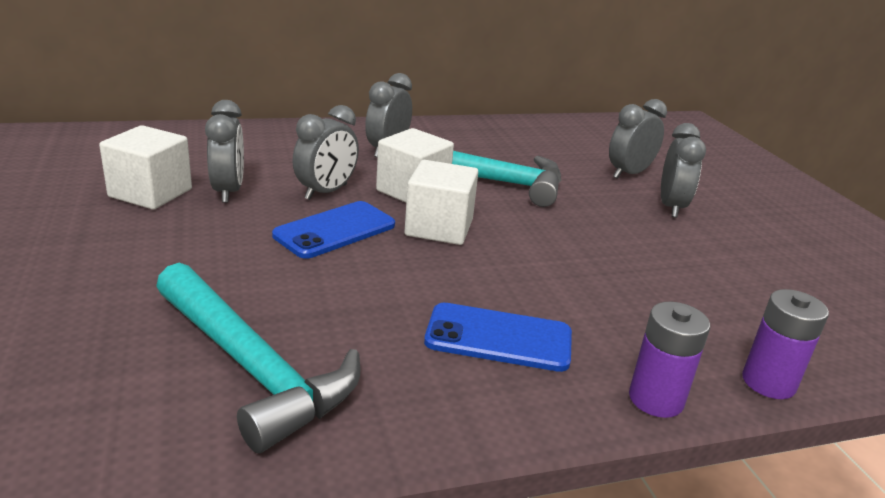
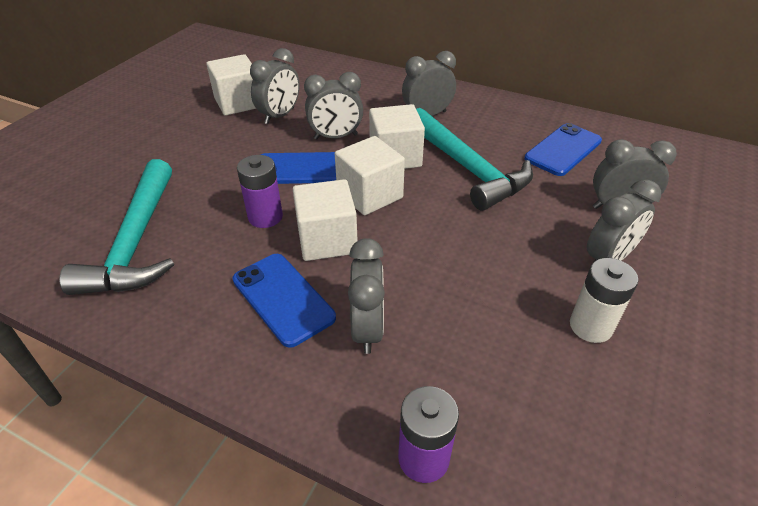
camera: 45 degrees right, 15 degrees up
purple battery [629,302,710,418] -> purple battery moved to [237,155,283,228]
none -> white cube [293,179,358,261]
none -> grey clock [348,238,385,354]
none -> blue phone [524,123,602,176]
none -> white battery [570,258,638,343]

